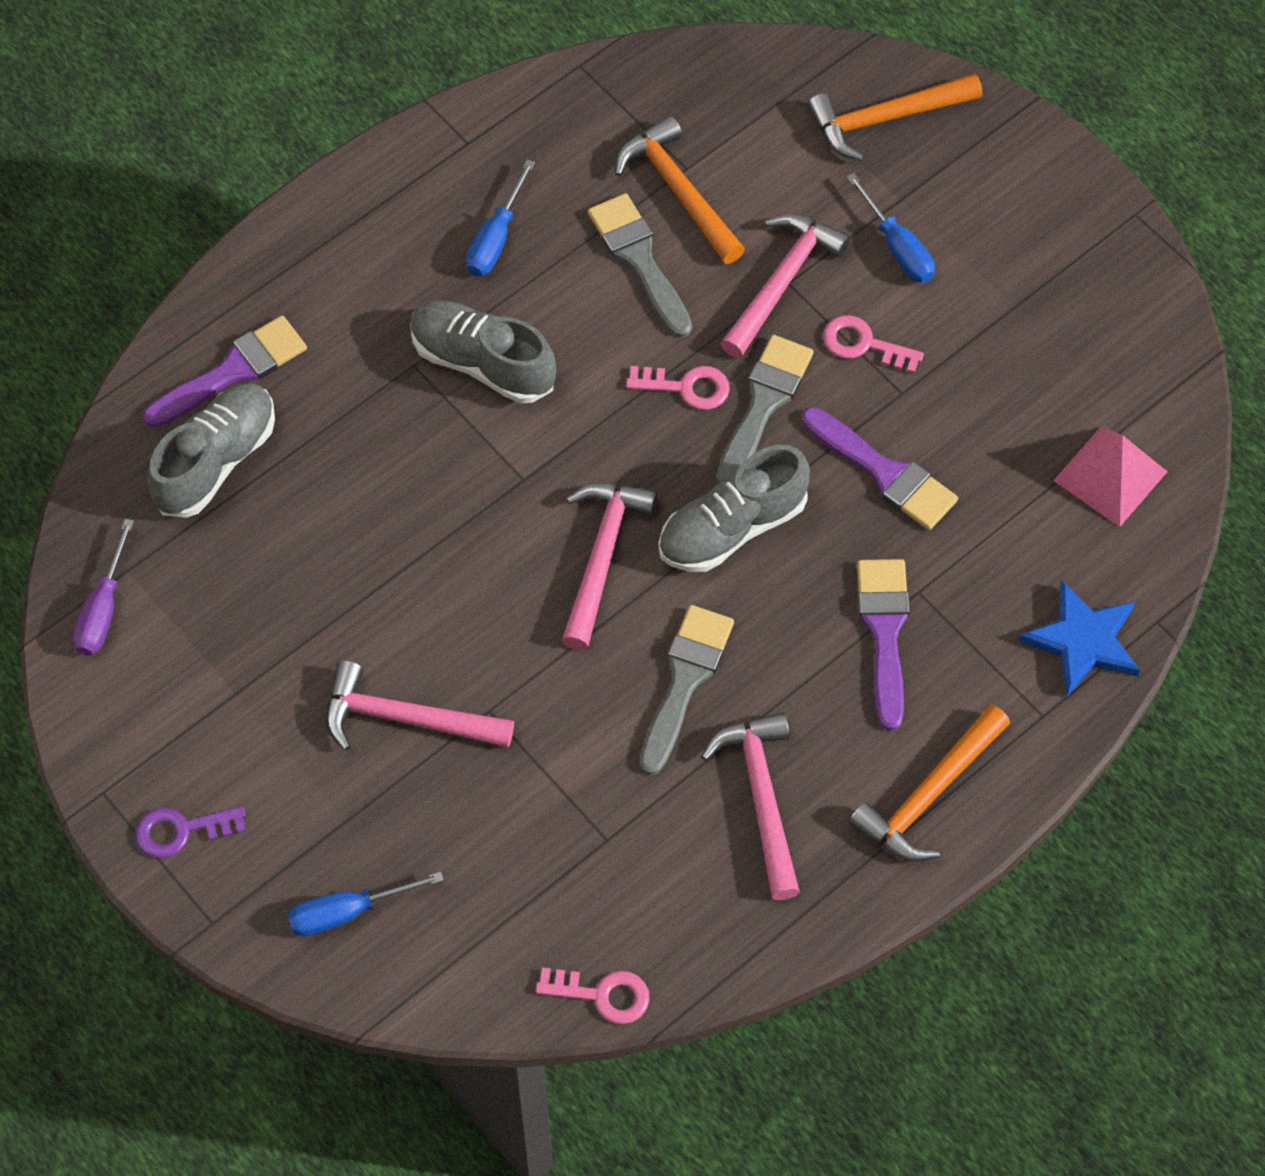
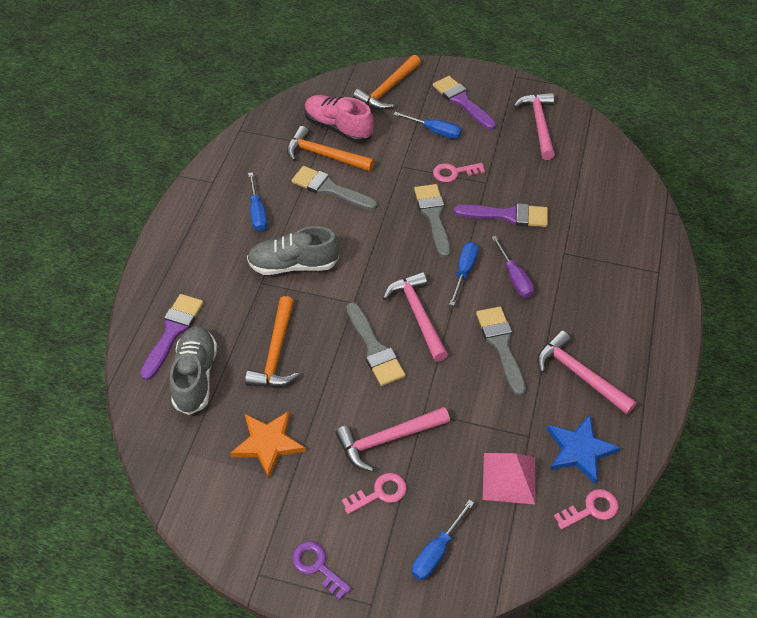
camera: 35 degrees left, 10 degrees down
purple screwdriver [73,519,134,655] -> purple screwdriver moved to [491,236,534,298]
purple key [135,806,246,858] -> purple key turned 90 degrees clockwise [292,541,352,600]
pink key [626,366,730,410] -> pink key moved to [342,473,407,514]
grey shoe [658,445,810,572] -> blue screwdriver [449,242,478,306]
pink hammer [720,213,851,358] -> pink hammer moved to [513,93,555,160]
orange hammer [849,704,1010,862] -> orange hammer moved to [245,296,299,387]
purple brush [857,559,910,731] -> purple brush moved to [433,76,496,130]
blue star [1019,581,1140,696] -> blue star moved to [547,415,621,485]
pink pyramid [1053,426,1168,527] -> pink pyramid moved to [483,453,535,504]
none -> orange star [230,410,306,478]
none -> pink shoe [305,95,374,142]
none -> grey brush [346,302,406,386]

